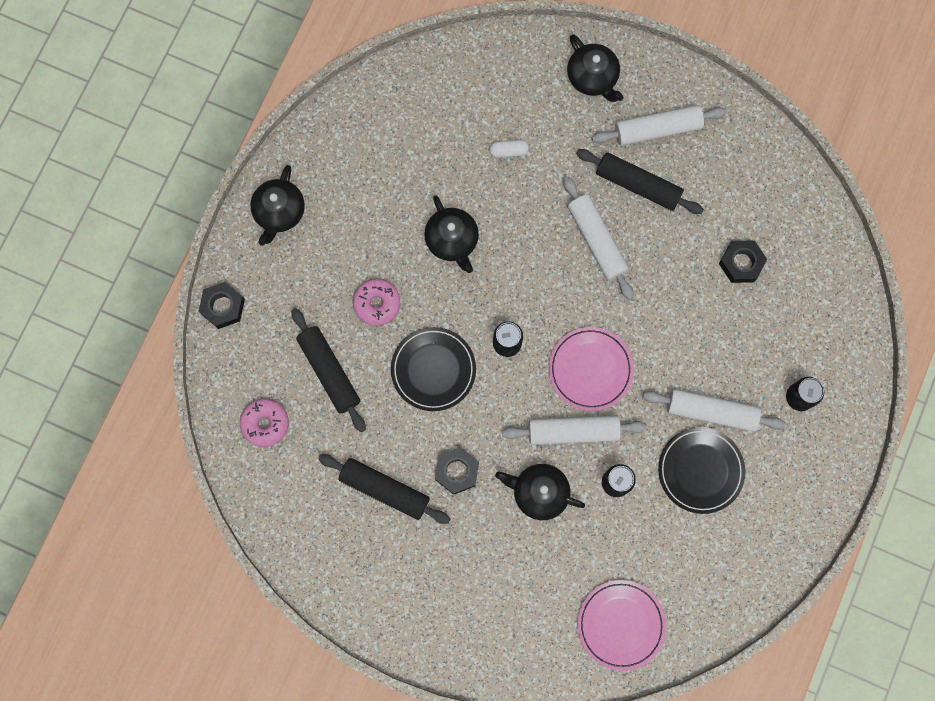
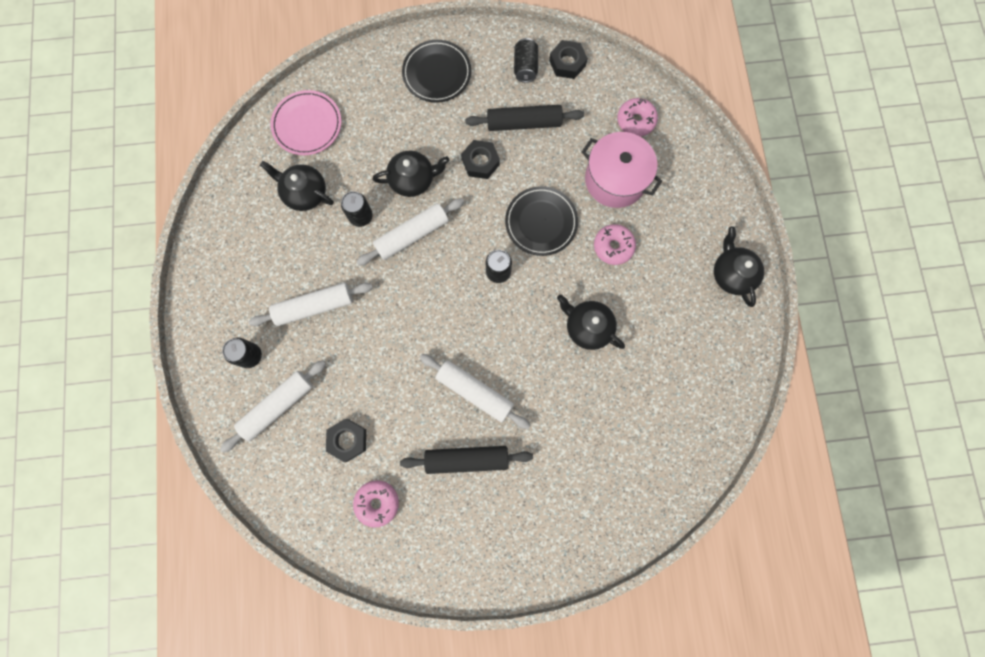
camera: 150 degrees right, 0 degrees up
black nut [198,282,245,329] -> black nut moved to [549,40,588,79]
black rolling pin [291,308,366,432] -> pink pot [582,132,662,208]
white capsule [489,140,529,158] -> none
pink plate [548,327,634,411] -> none
black teapot [567,34,624,102] -> black teapot moved to [260,161,334,211]
white rolling pin [592,105,727,146] -> white rolling pin moved to [220,360,326,453]
black plate [658,427,745,514] -> black plate moved to [402,40,471,103]
none -> pink donut [353,480,399,528]
none -> black can [514,38,538,83]

